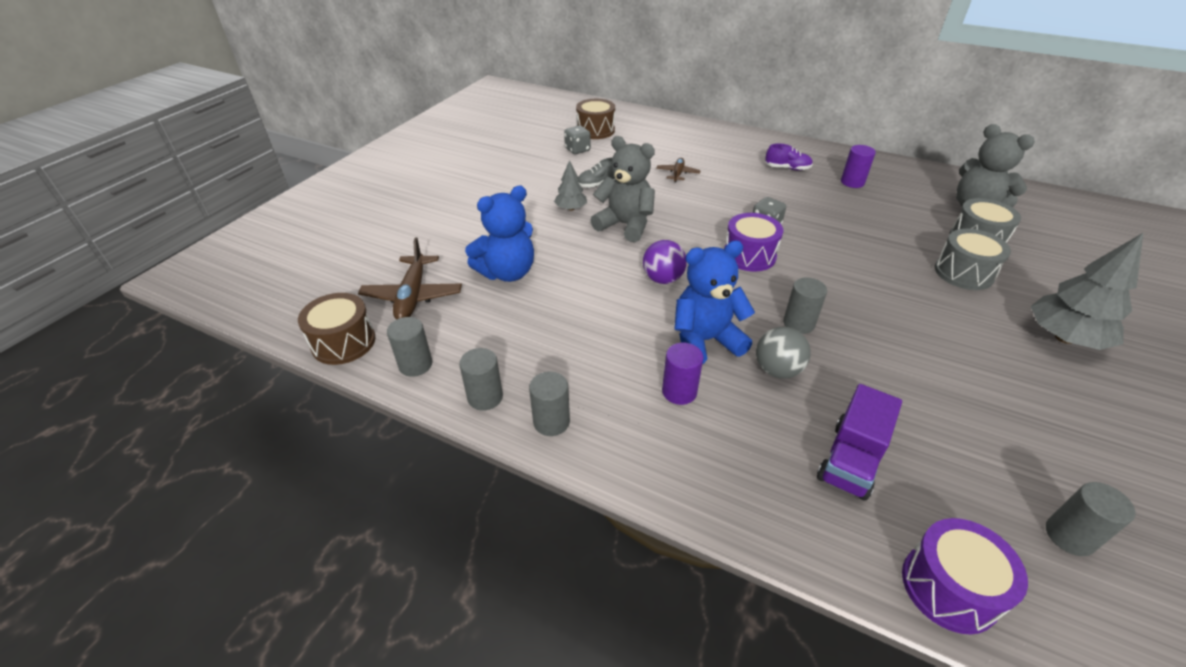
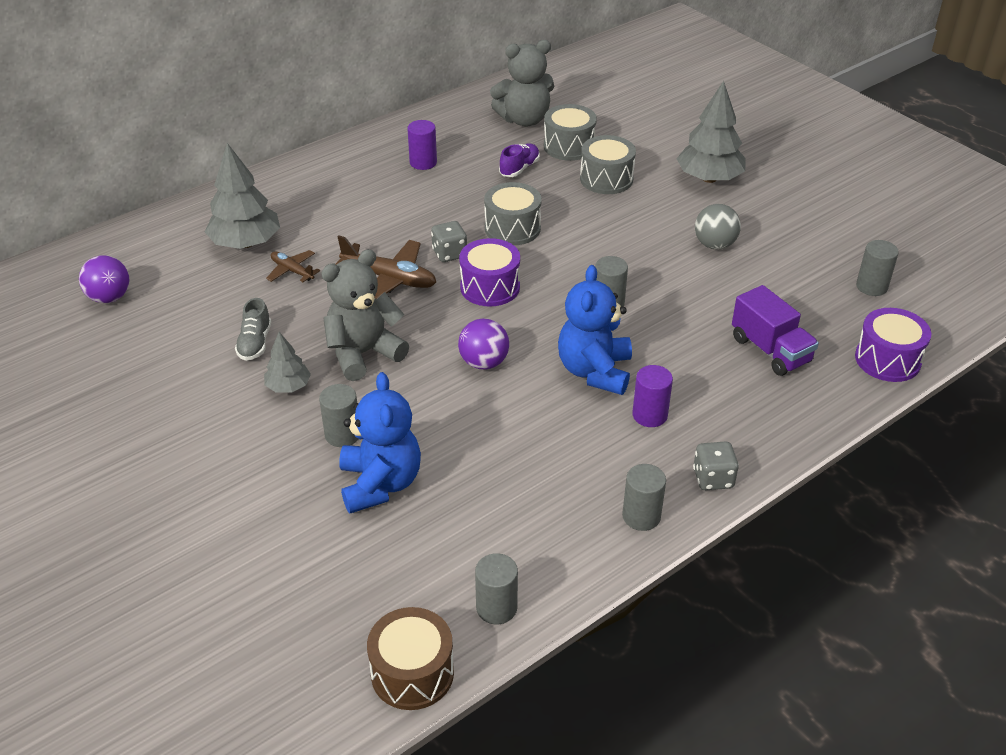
camera: 65 degrees left, 0 degrees up
brown plane [358,237,462,320] -> brown plane moved to [336,236,436,299]
grey cylinder [459,348,503,411] -> grey cylinder moved to [319,384,358,447]
grey dice [564,125,591,154] -> grey dice moved to [693,441,739,490]
brown drum [576,99,615,139] -> purple ball [79,255,129,303]
grey ball [756,327,811,379] -> grey ball moved to [695,204,741,250]
purple shoe [765,144,813,170] -> purple shoe moved to [499,144,540,177]
none -> grey tree [205,143,280,249]
none -> grey drum [484,182,542,245]

